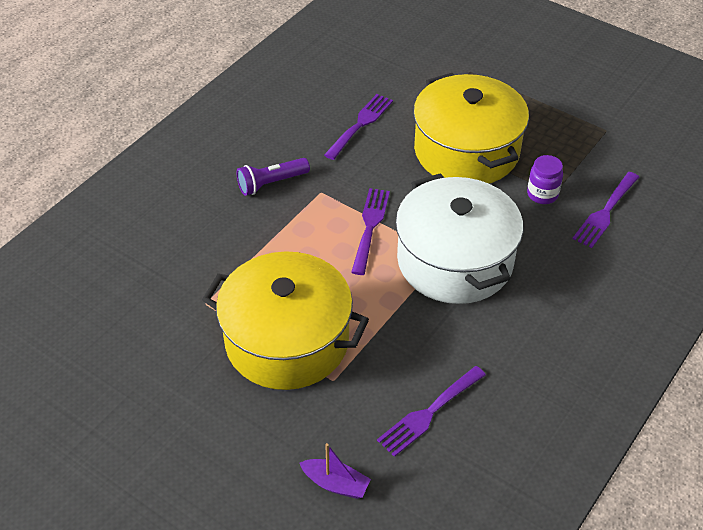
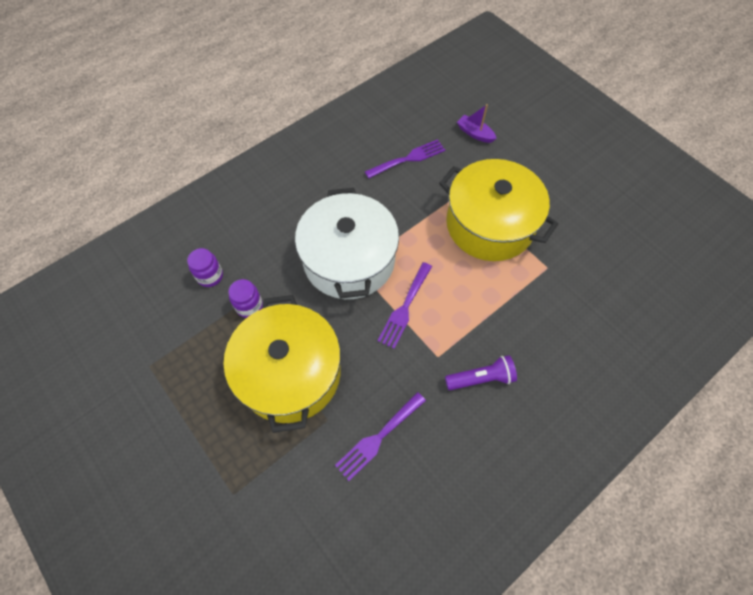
camera: 165 degrees left, 15 degrees up
purple fork [573,172,639,248] -> purple jar [187,248,223,287]

